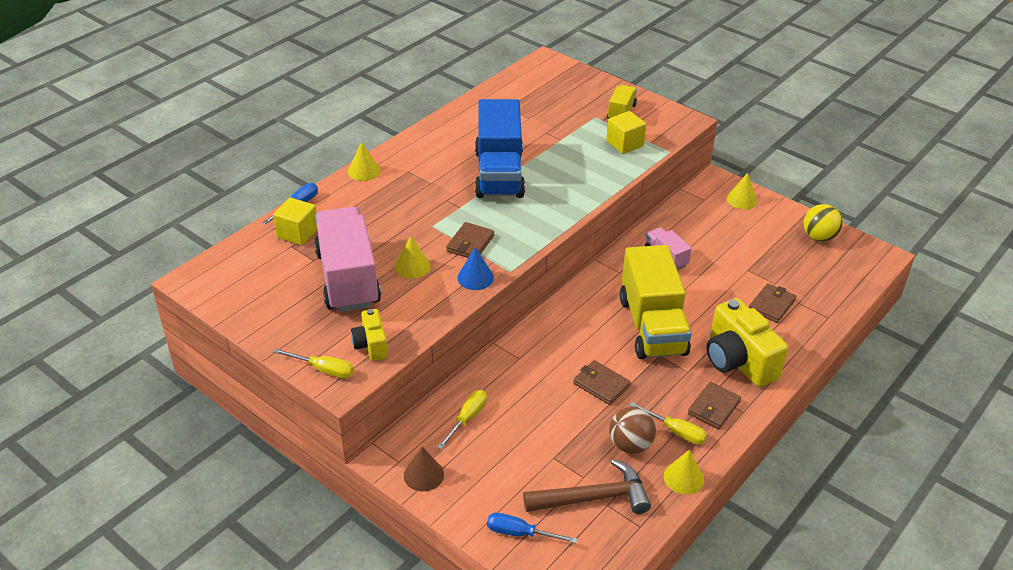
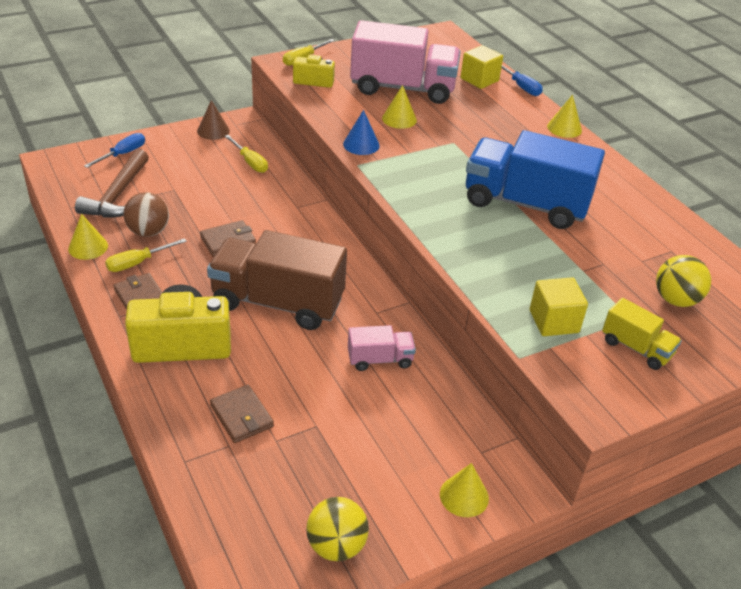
camera: 110 degrees right, 0 degrees up
brown wallet [446,222,494,258] -> none
yellow truck [620,245,692,359] -> brown truck [207,230,347,330]
none -> yellow ball [656,255,711,307]

